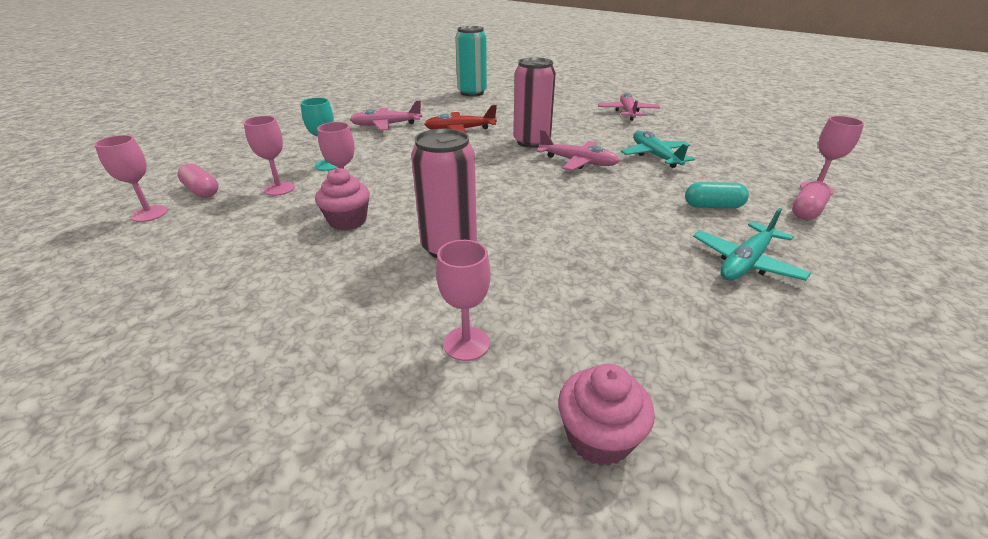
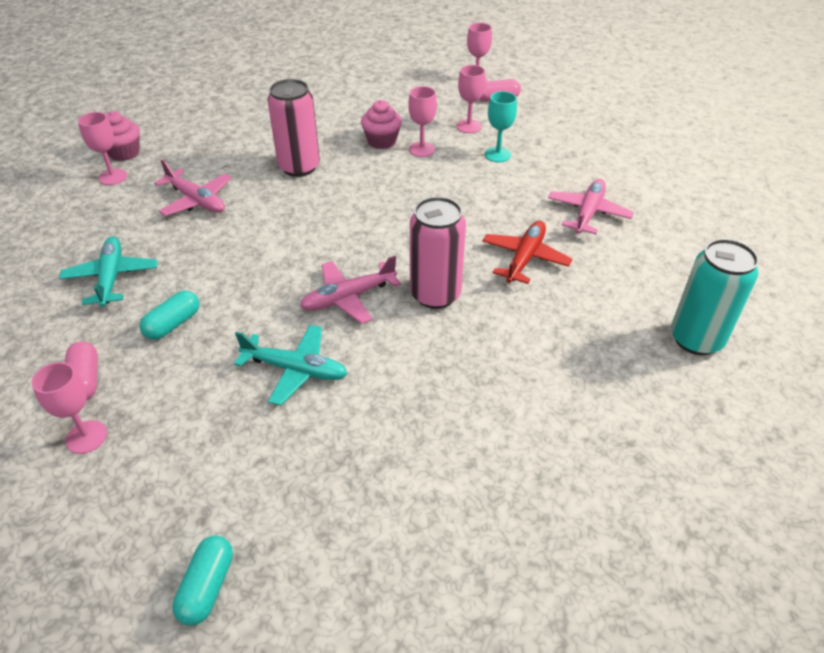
camera: 125 degrees right, 10 degrees up
pink goblet [436,240,490,361] -> pink goblet moved to [78,112,127,185]
pink plane [598,93,660,121] -> pink plane moved to [154,160,231,216]
none -> turquoise capsule [172,536,233,625]

